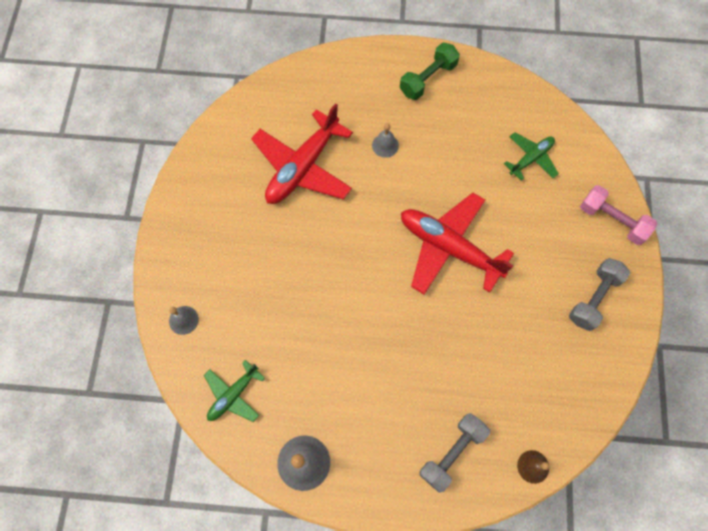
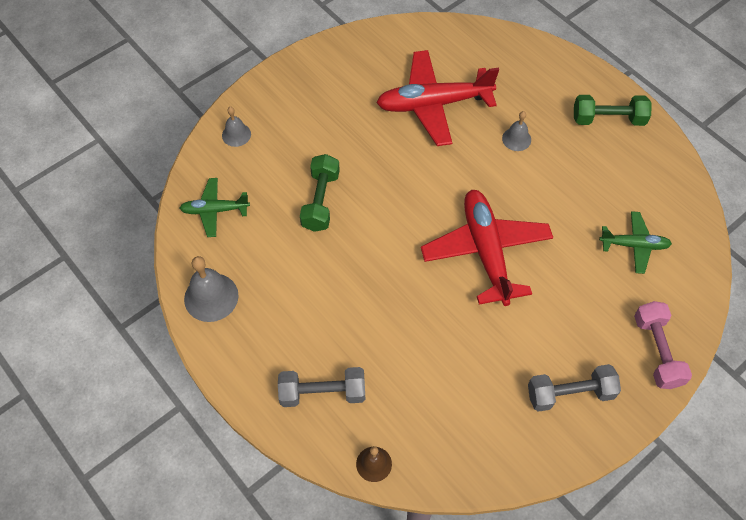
camera: 45 degrees right, 10 degrees down
none -> green dumbbell [300,154,340,232]

